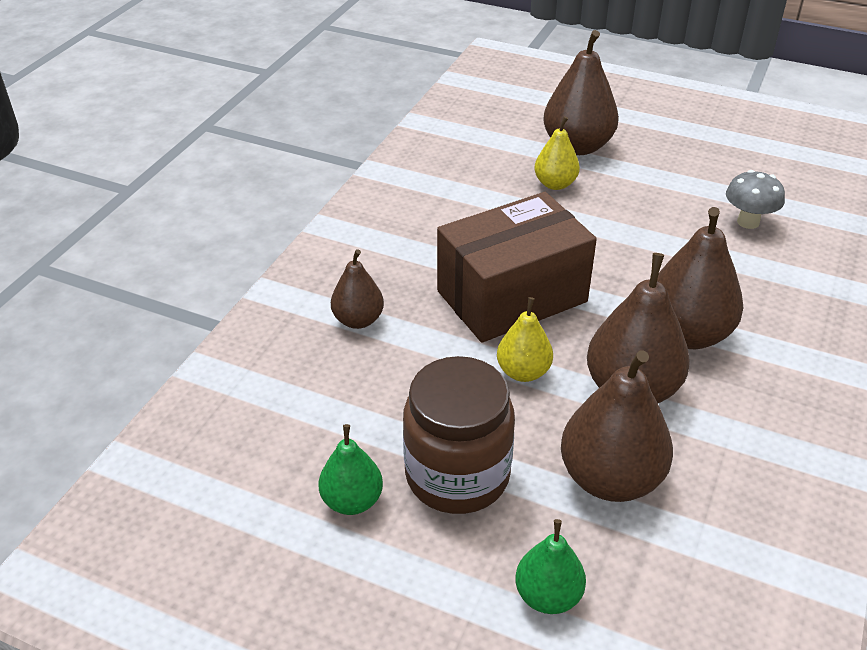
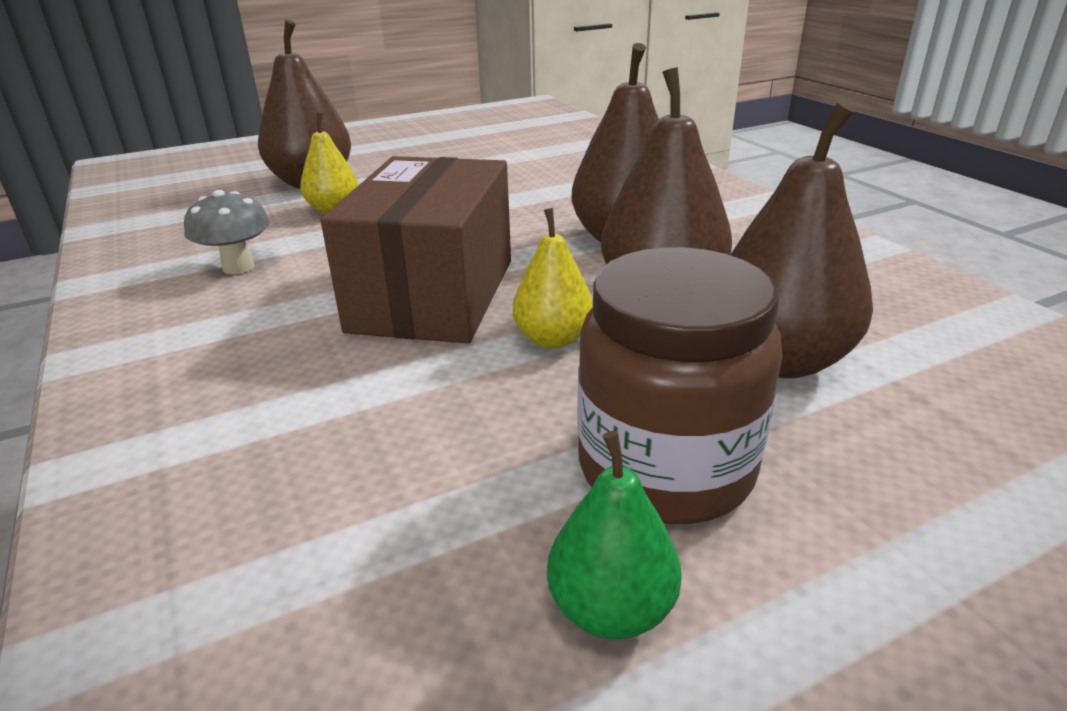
camera: 50 degrees left, 10 degrees down
brown pear [331,249,384,329] -> none
green pear [515,519,586,614] -> none
grey mushroom [726,170,785,229] -> grey mushroom moved to [184,190,270,274]

